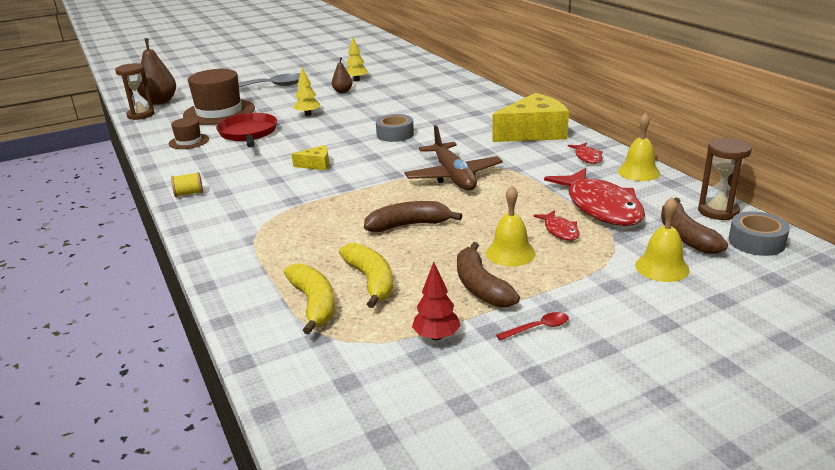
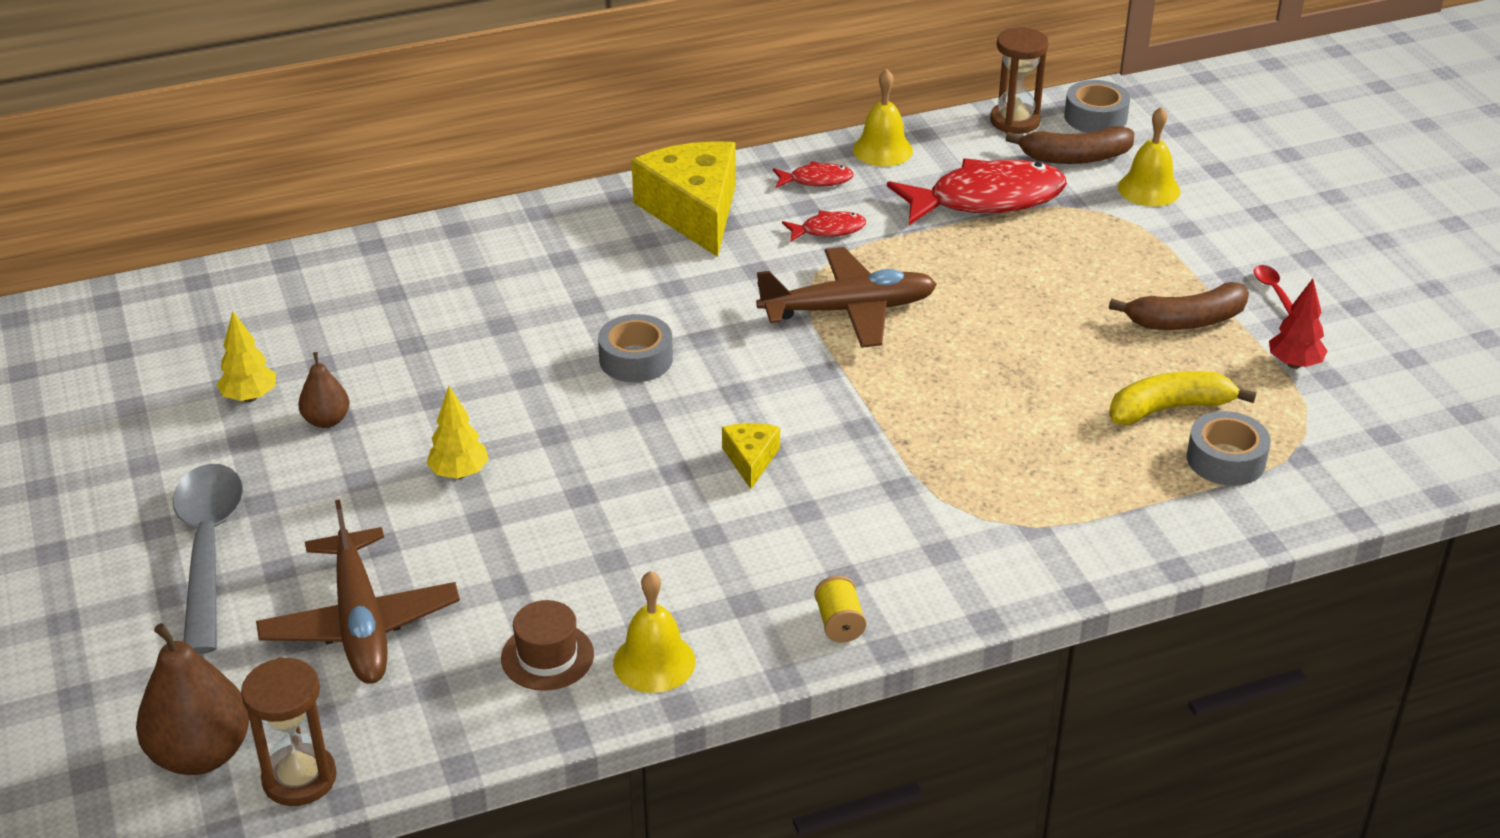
camera: 85 degrees left, 10 degrees up
brown hat [183,69,255,125] -> brown plane [256,499,460,684]
red pan [216,113,277,147] -> none
yellow banana [284,263,335,334] -> grey tape [1186,411,1271,486]
brown banana [364,201,462,232] -> none
yellow bell [486,186,535,266] -> yellow bell moved to [613,571,695,693]
red fish [533,210,580,241] -> red fish moved to [782,210,866,242]

